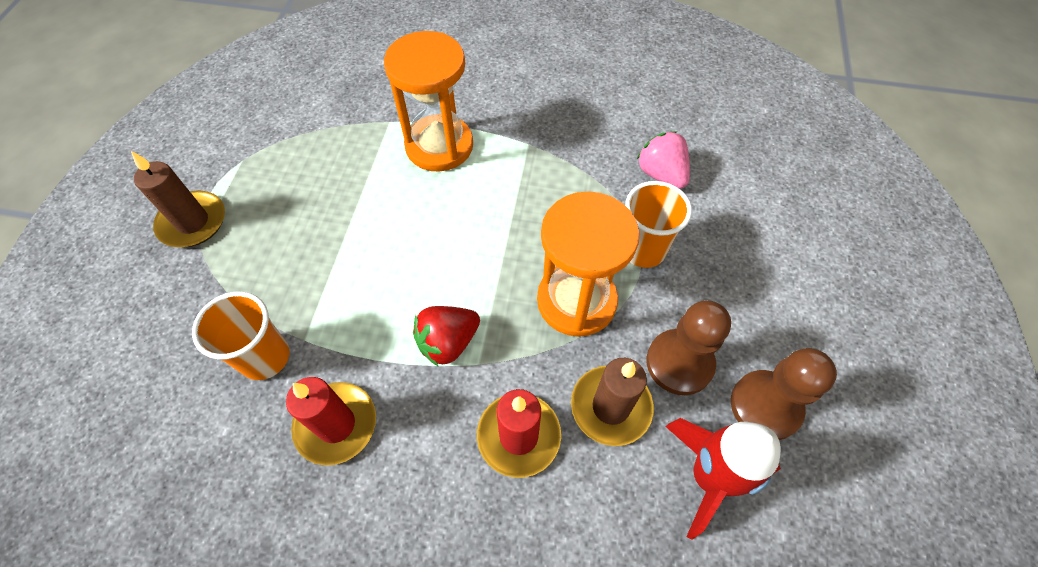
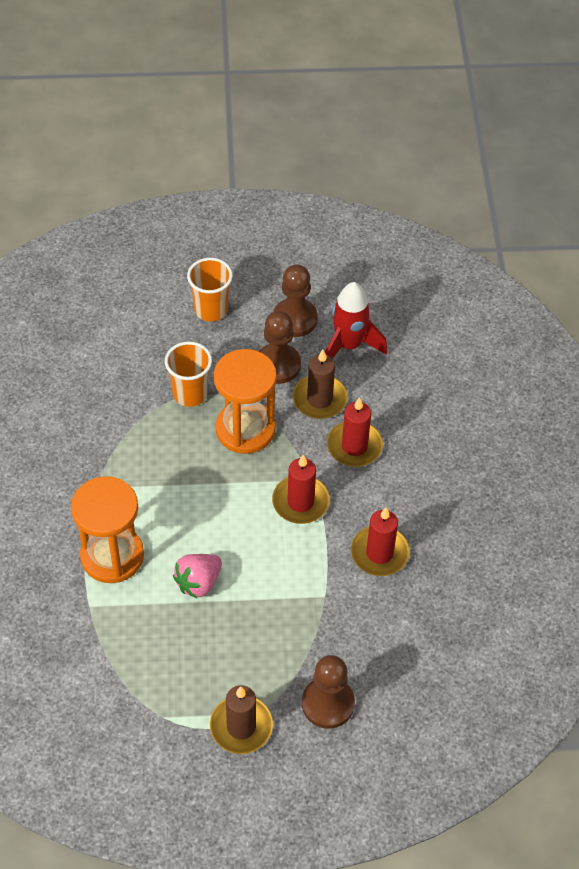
camera: 105 degrees left, 5 degrees down
orange cup [192,291,290,380] -> orange cup moved to [187,258,233,321]
red strawberry [413,306,480,367] -> red candle [272,455,330,524]
pink strawberry [637,131,690,189] -> pink strawberry moved to [173,554,222,598]
none -> brown pawn [302,655,355,729]

